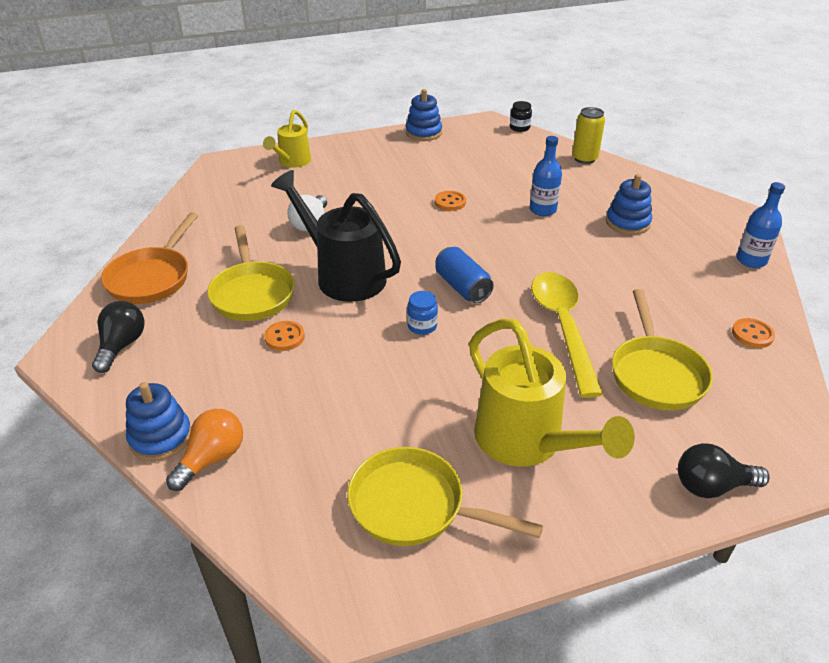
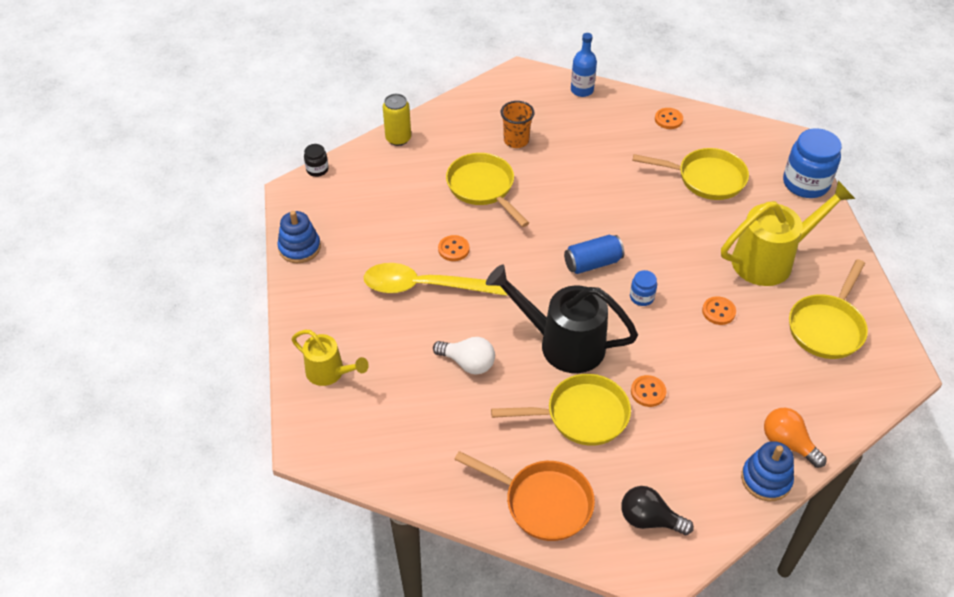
camera: 80 degrees left, 10 degrees up
black watering can [271,170,401,302] -> black watering can turned 60 degrees clockwise [486,265,638,373]
blue bottle [530,136,562,216] -> yellow pan [446,153,529,227]
yellow spoon [531,272,603,398] -> yellow spoon moved to [363,263,507,296]
blue stacking toy [606,174,652,235] -> orange cup [501,101,534,148]
black light bulb [678,443,769,498] -> blue jar [783,128,842,198]
none -> orange button [702,296,736,325]

